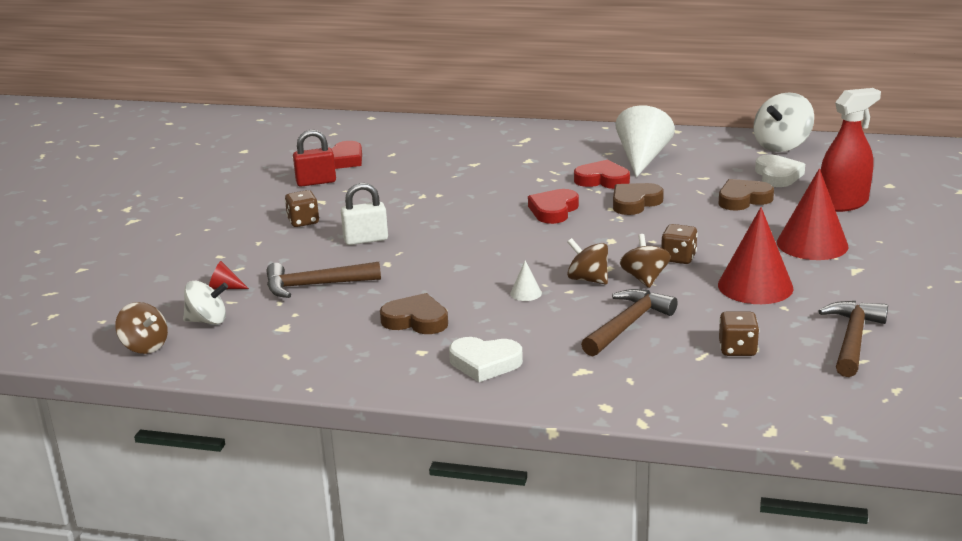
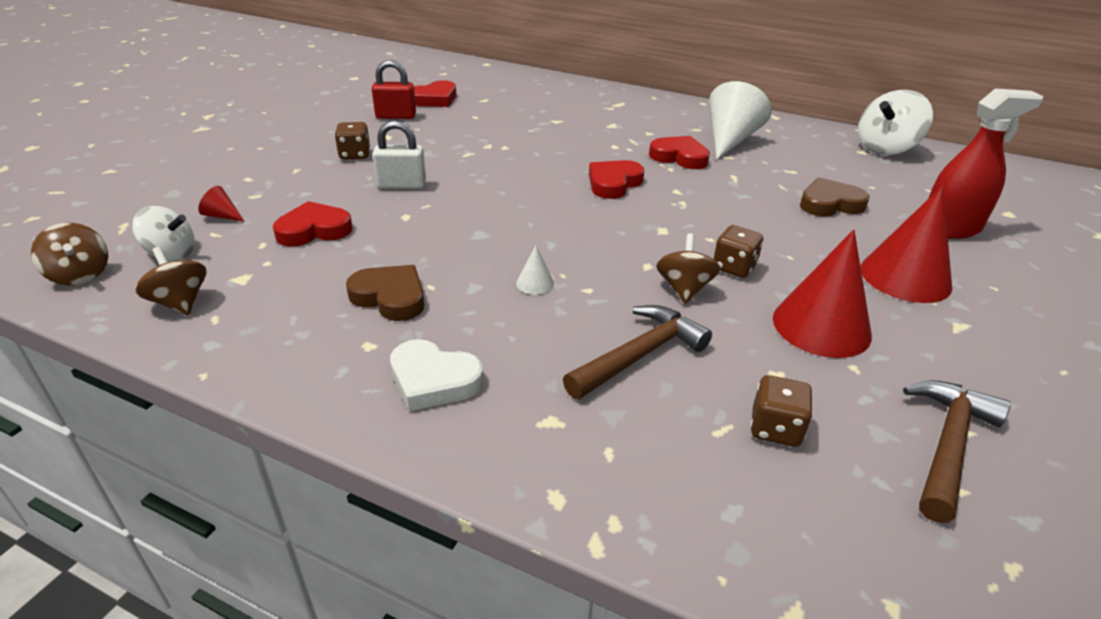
camera: 10 degrees right, 10 degrees up
brown hammer [266,262,381,298] -> red heart [273,201,353,247]
brown spinning top [567,238,608,284] -> brown spinning top moved to [135,246,207,315]
brown heart [613,183,664,215] -> none
white heart [755,155,805,187] -> none

